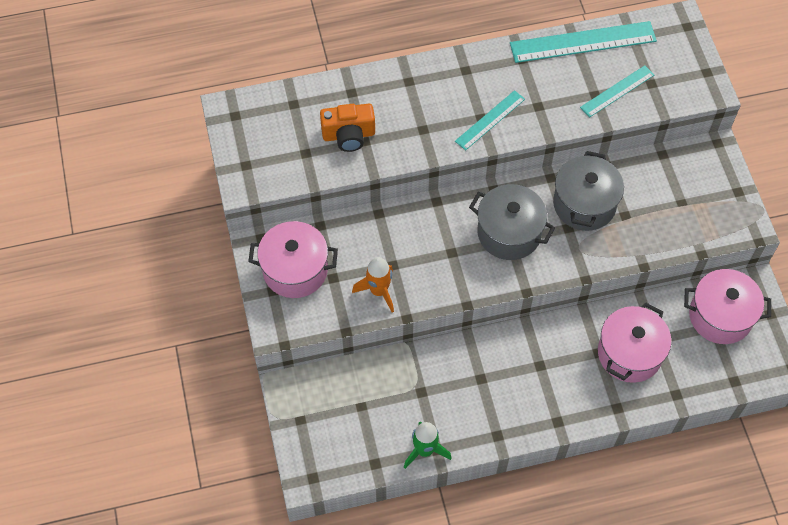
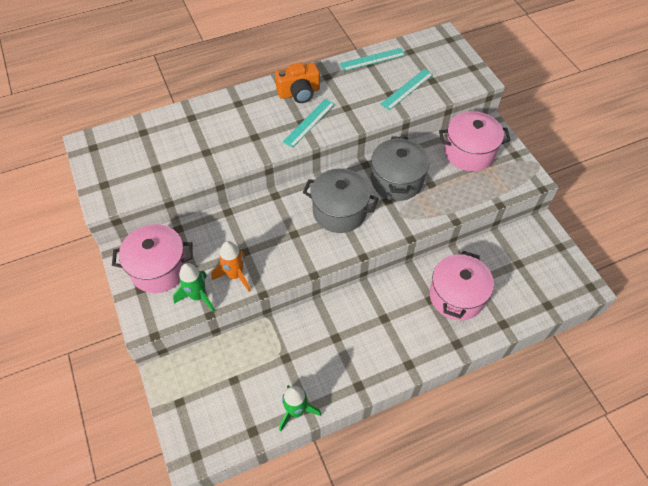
camera: 10 degrees left, 5 degrees down
orange camera [320,104,375,152] -> orange camera moved to [275,63,320,103]
turquoise ruler [510,21,657,63] -> turquoise ruler [340,48,405,71], size x0.58
pink pot [684,269,771,344] -> pink pot moved to [439,111,511,171]
none -> green rocket [173,263,215,312]

